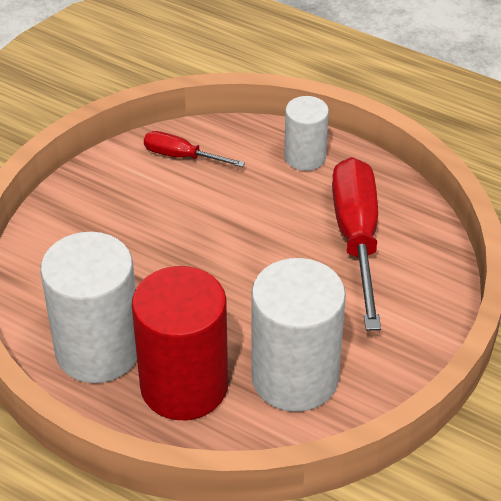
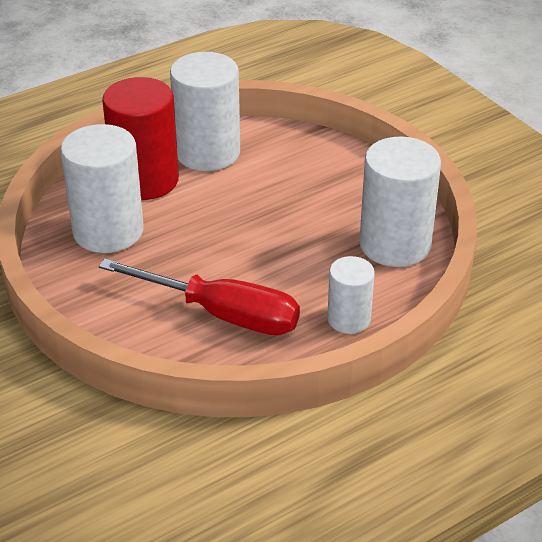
camera: 115 degrees right, 5 degrees down
red screwdriver [144,131,245,167] -> white cylinder [359,137,441,267]

